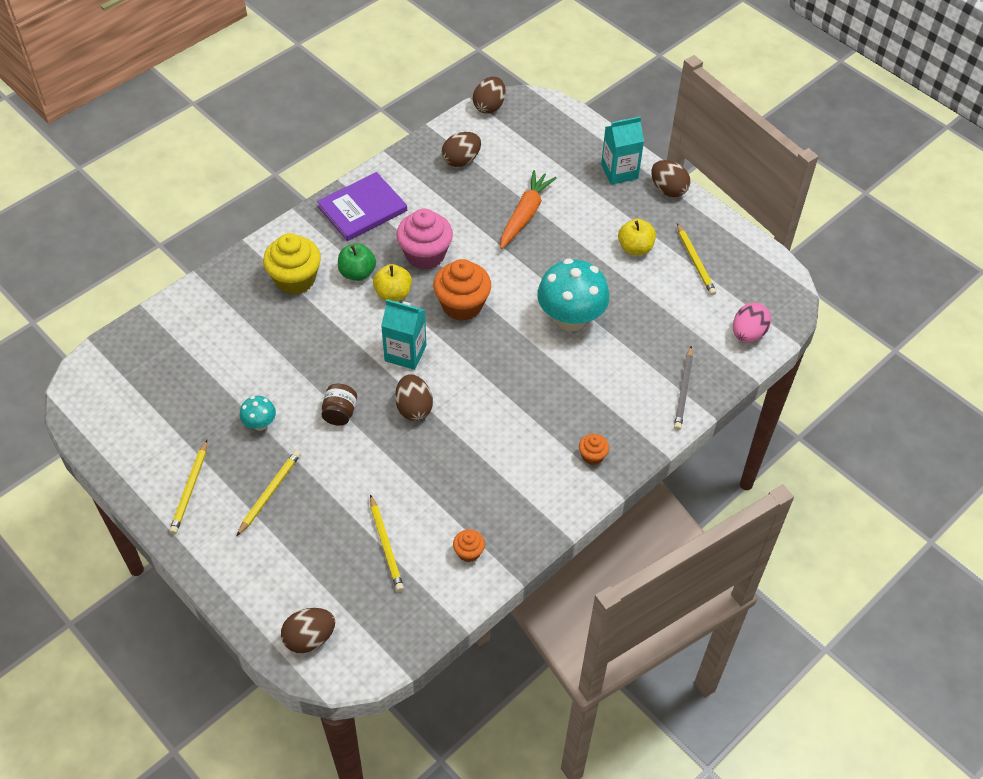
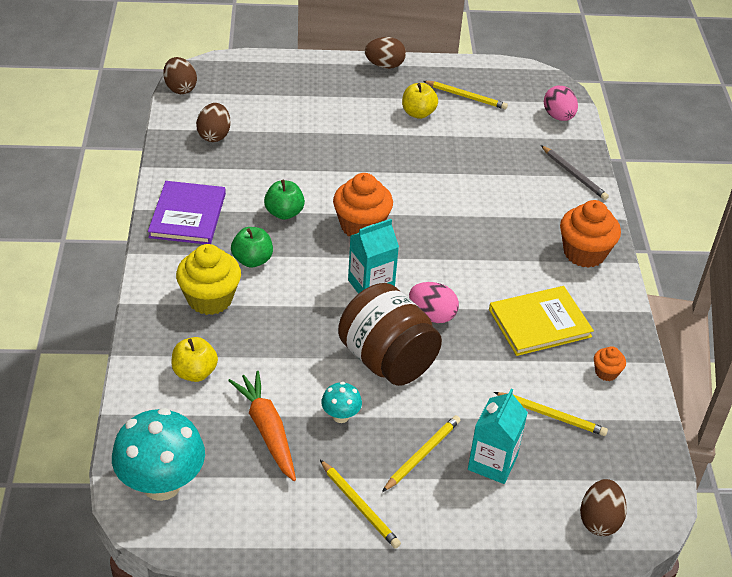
camera: 50 degrees left, 10 degrees down
yellow pencil [237,450,301,536] -> yellow pencil turned 60 degrees clockwise [382,415,460,492]
brown jar [322,384,357,426] -> brown jar [338,283,442,386], size x2.25
yellow apple [373,264,412,301] -> yellow apple moved to [171,337,218,382]
brown egg [395,374,433,421] -> pink egg [409,282,459,323]
pink cupcake [396,208,453,270] -> green apple [264,180,305,220]
orange carrot [500,170,557,249] -> orange carrot moved to [228,371,296,481]
turquoise mushroom [537,258,610,331] -> turquoise mushroom moved to [112,408,205,501]
orange cupcake [579,434,609,465] -> orange cupcake [560,200,621,268], size x2.04
turquoise carton [601,116,644,185] -> turquoise carton moved to [468,388,528,484]
none -> yellow book [489,286,594,356]

